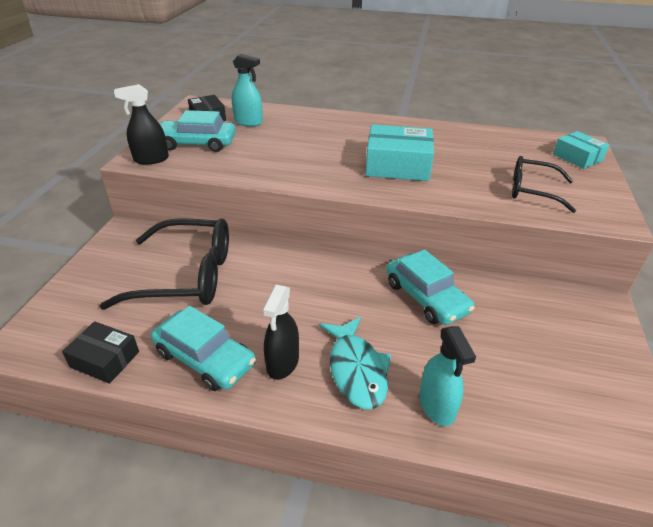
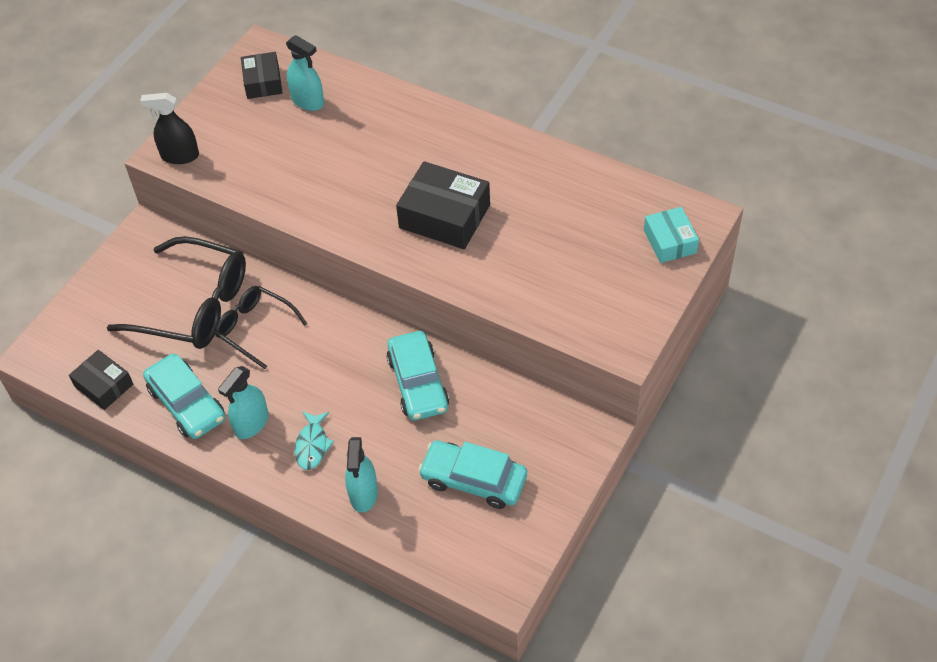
camera: 20 degrees right, 15 degrees up
turquoise car [160,110,236,152] -> turquoise car moved to [418,440,527,509]
black spray bottle [262,285,299,380] -> turquoise spray bottle [218,366,268,439]
turquoise fish [319,317,391,409] -> turquoise fish [295,411,334,470], size x0.64
turquoise box [365,124,434,181] -> black box [396,161,490,249]
black glasses [512,156,576,213] -> black glasses moved to [214,286,307,369]

